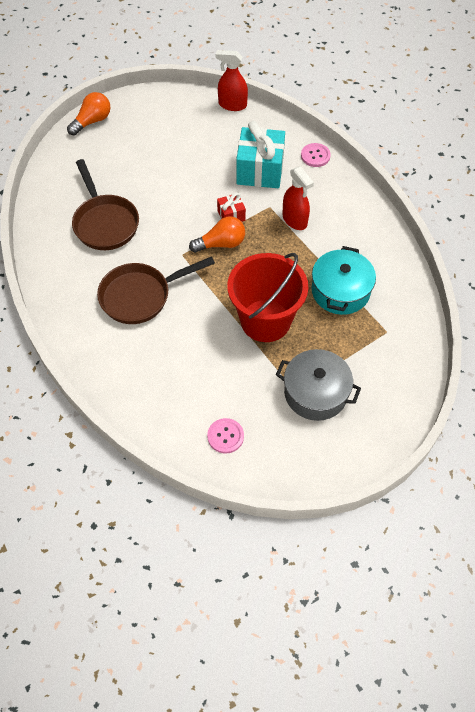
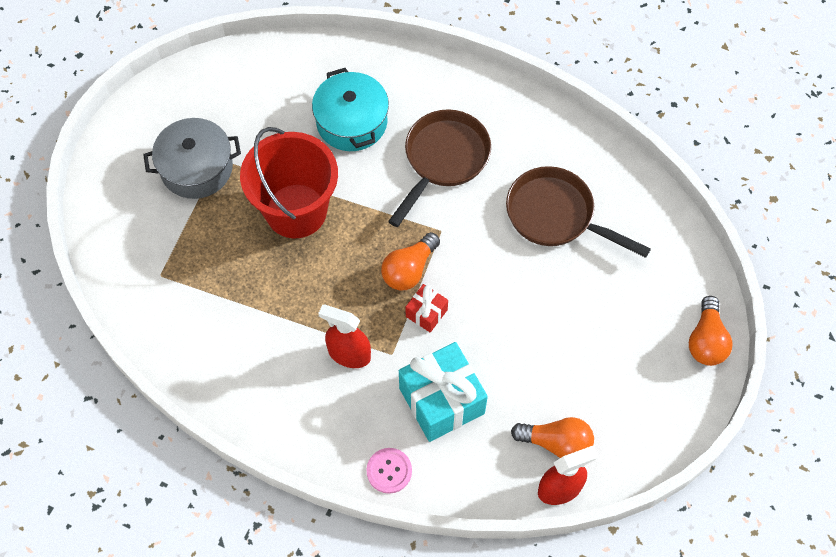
camera: 145 degrees right, 5 degrees up
pink button [207,418,244,454] -> none
turquoise pot [312,246,376,315] -> turquoise pot moved to [312,68,389,151]
none -> orange light bulb [511,417,594,458]

